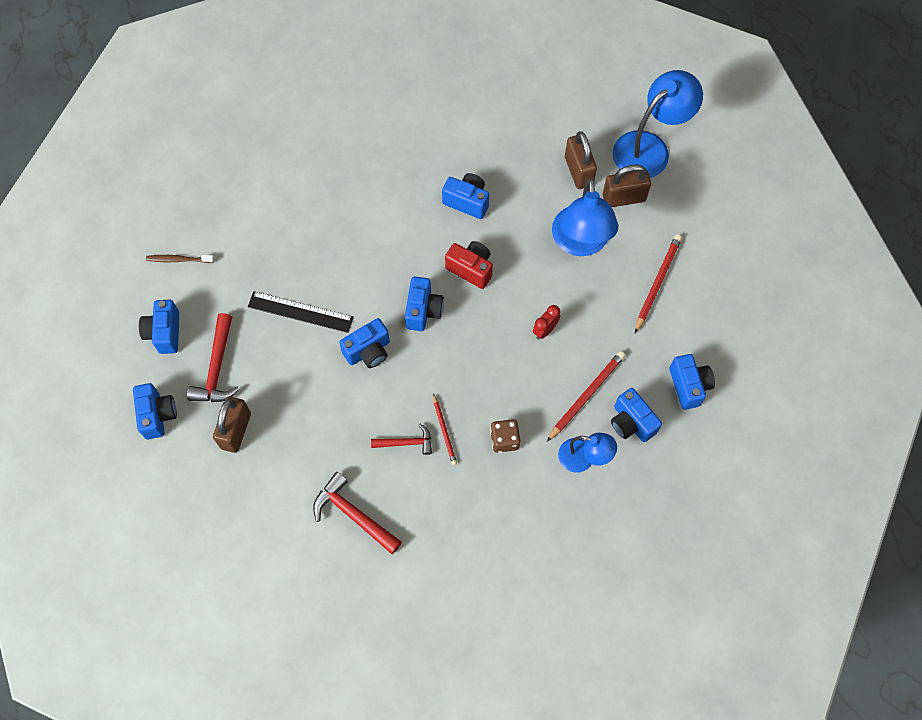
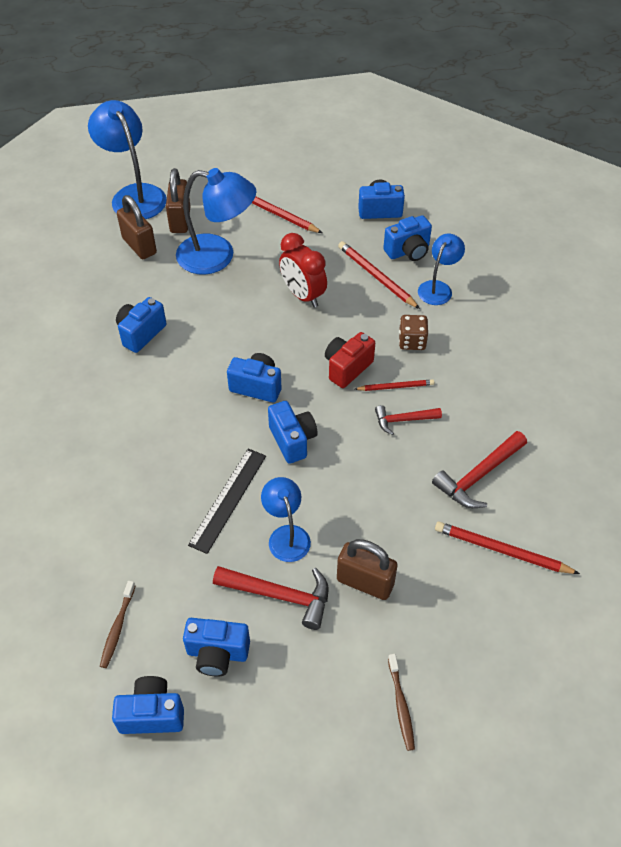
camera: 80 degrees left, 15 degrees down
blue camera [133,383,177,439] -> blue camera moved to [112,676,184,734]
red hammer [371,424,432,455] -> red hammer turned 105 degrees counterclockwise [375,405,442,435]
red camera [445,241,493,289] -> red camera moved to [325,332,375,388]
red clock [533,305,560,339] -> red clock [279,233,327,308], size x1.76
brown padlock [565,131,597,189] -> brown padlock turned 60 degrees clockwise [117,195,157,259]
none -> blue lamp [261,477,311,562]
none -> brown toothbrush [388,654,415,751]
none -> red pencil [435,522,580,574]

